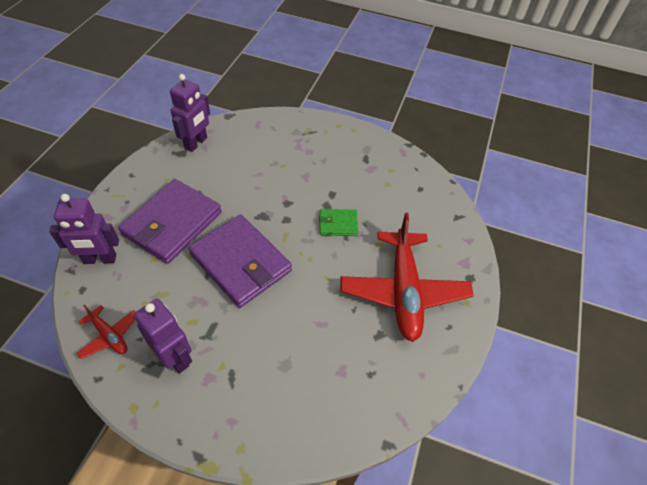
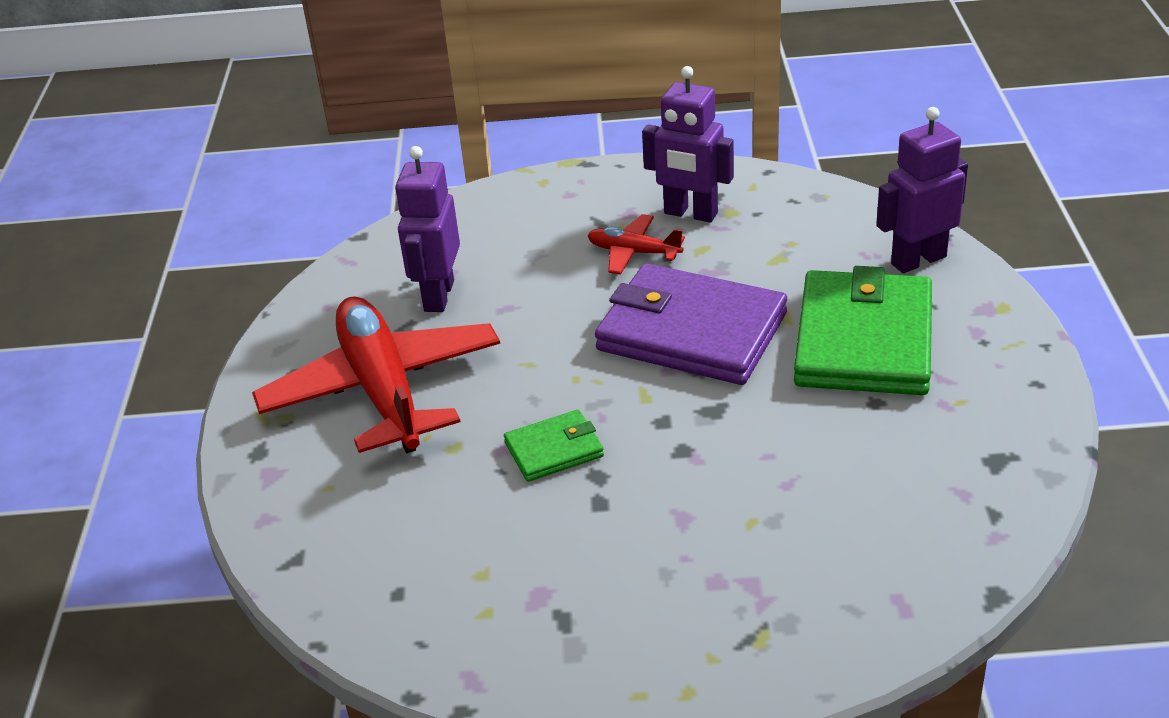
camera: 165 degrees right, 15 degrees down
red plane [76,304,135,359] -> red plane moved to [587,214,685,274]
purple wallet [118,179,222,264] -> green wallet [794,266,932,395]
purple robot [170,74,210,152] -> purple robot moved to [395,146,460,312]

